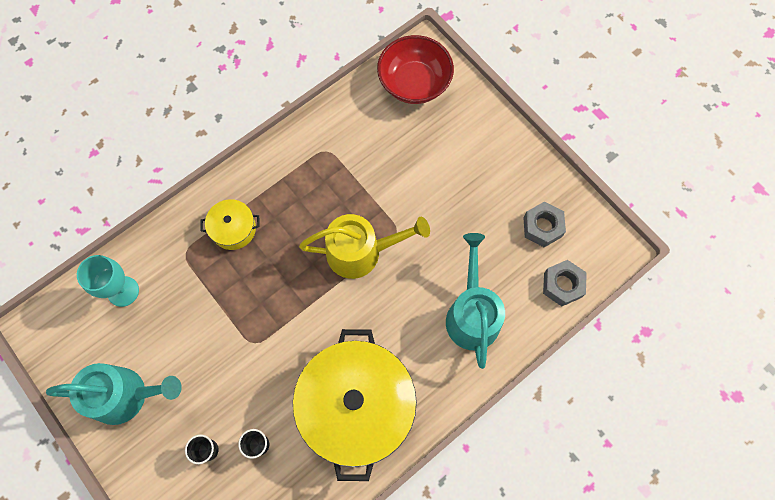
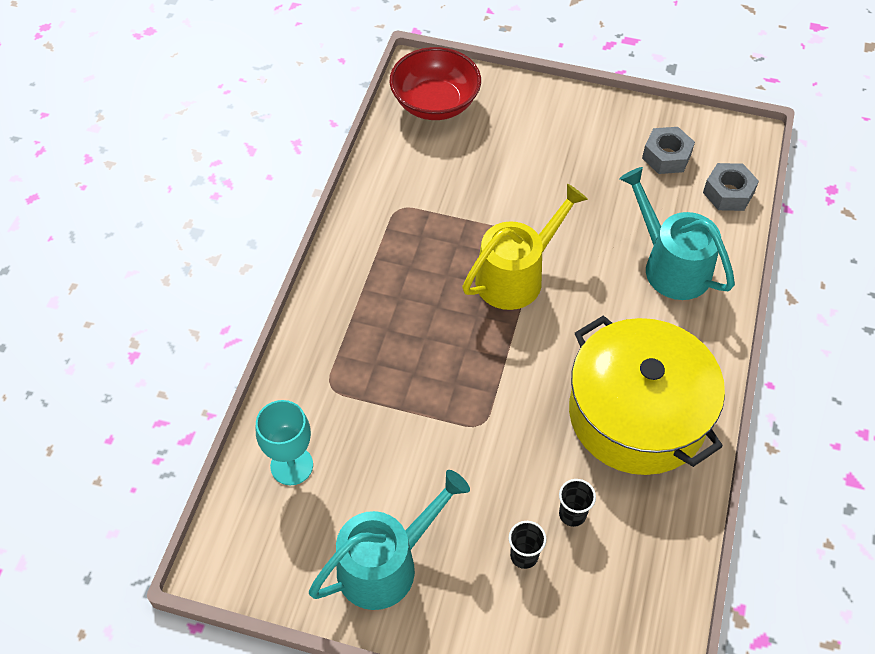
camera: 35 degrees left, 15 degrees down
yellow pot [200,199,260,250] -> none

